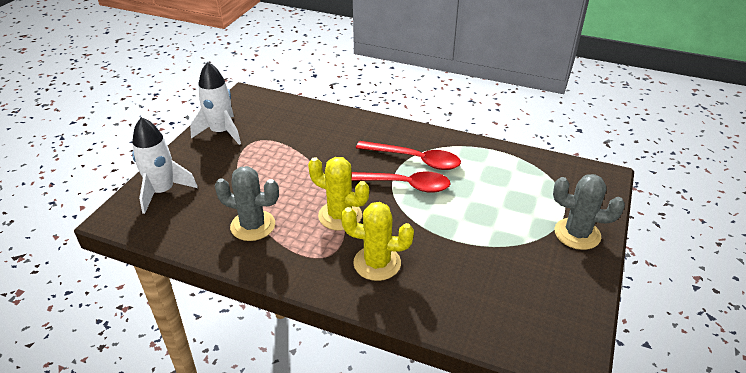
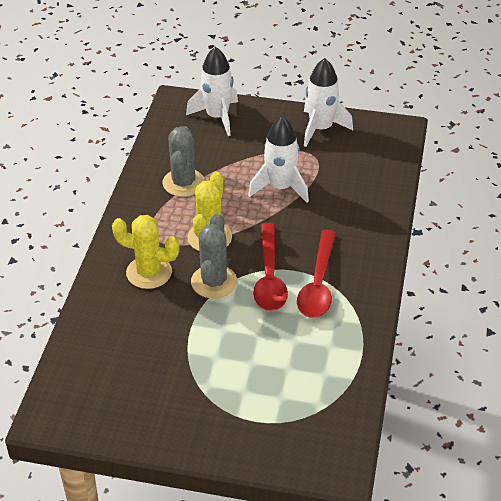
camera: 80 degrees right, 5 degrees up
yellow cactus [341,202,414,281] -> yellow cactus turned 75 degrees counterclockwise [112,215,179,289]
grey cactus [553,174,625,250] -> grey cactus moved to [191,213,237,298]
none -> white rocket [248,116,309,203]

